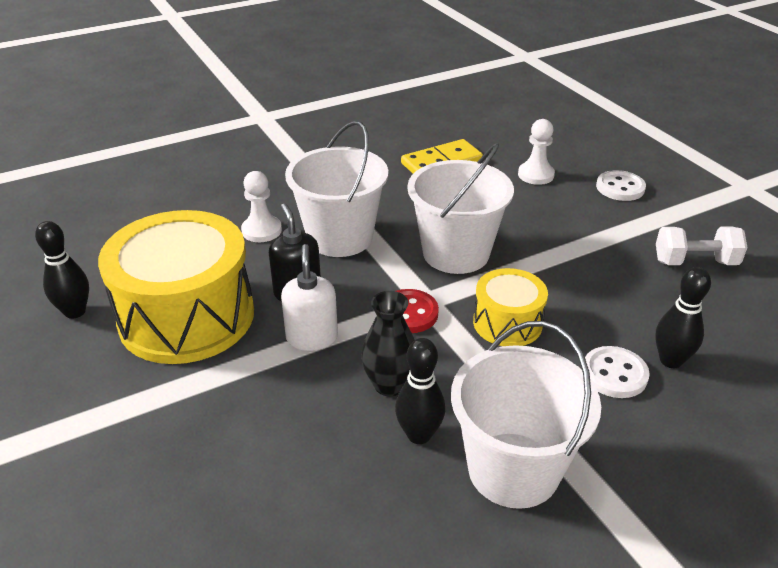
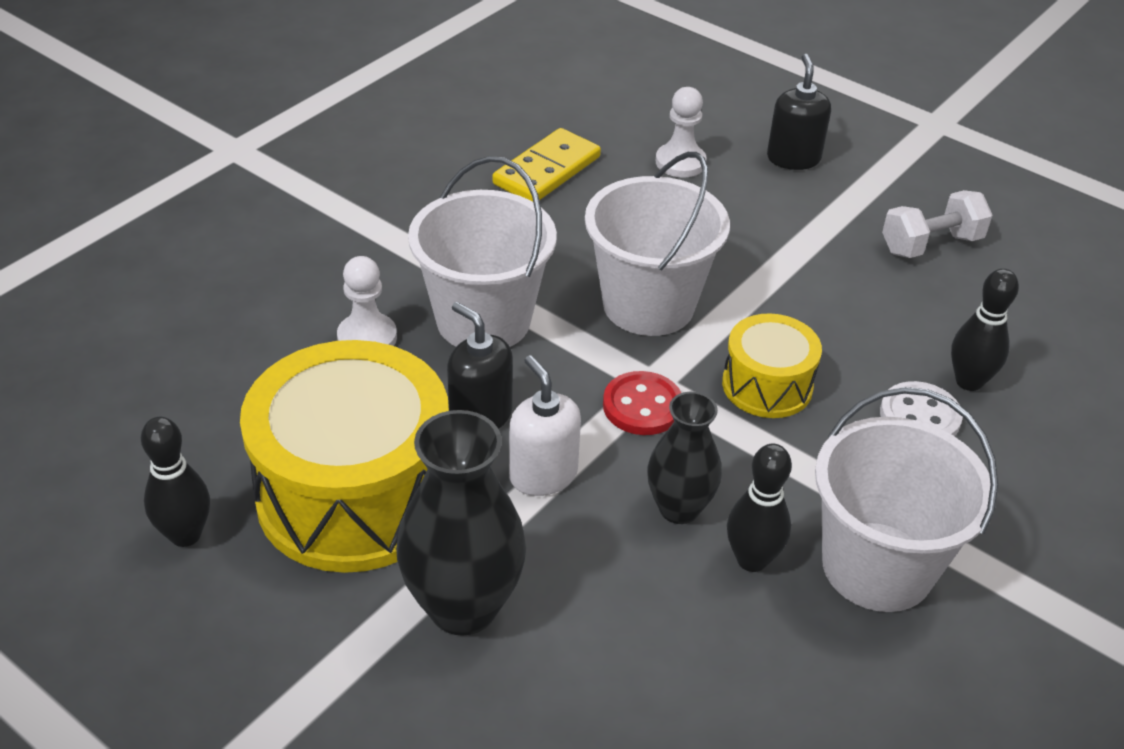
camera: 25 degrees left, 5 degrees up
white button [596,170,646,201] -> black soap dispenser [767,54,831,170]
none -> black vase [396,410,526,636]

